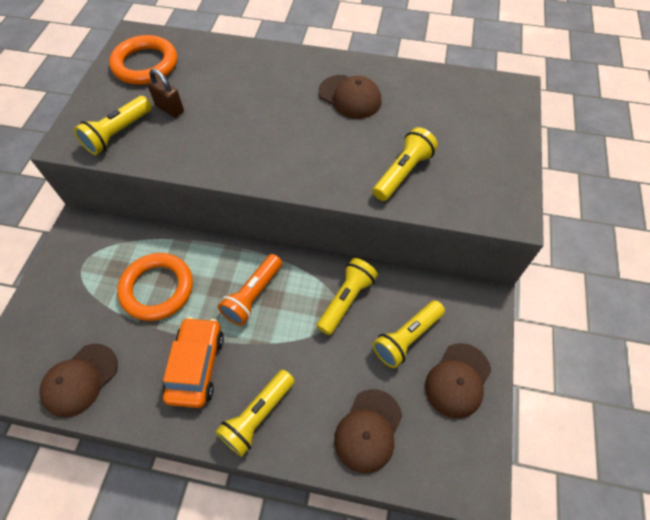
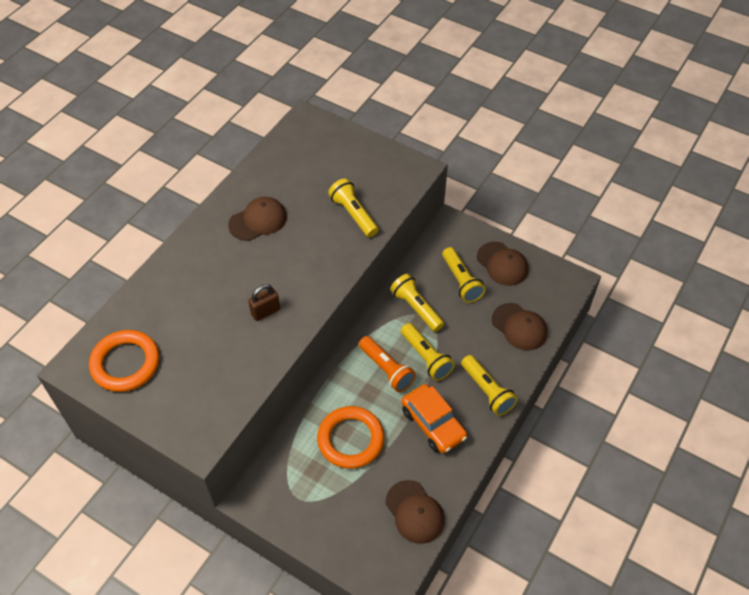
camera: 70 degrees left, 5 degrees down
yellow flashlight [74,96,152,155] -> yellow flashlight moved to [401,323,455,381]
brown padlock [147,69,184,118] -> brown padlock moved to [248,284,280,321]
orange car [163,317,224,408] -> orange car turned 150 degrees counterclockwise [401,384,467,453]

